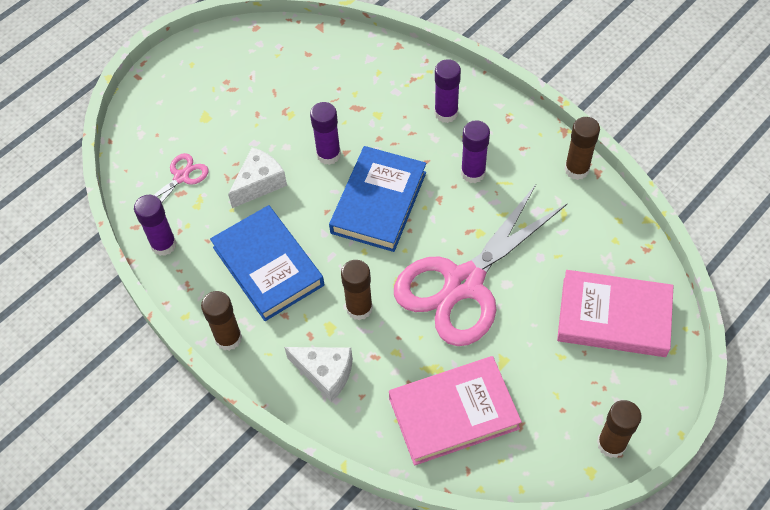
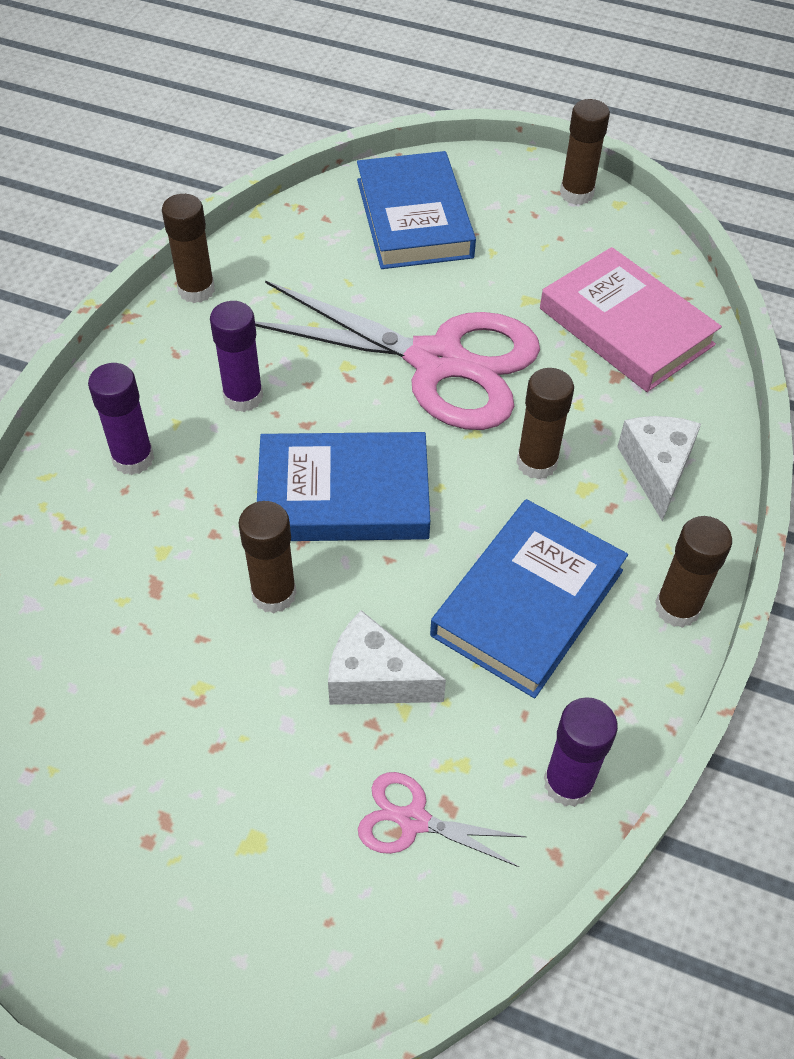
camera: 115 degrees left, 5 degrees down
purple glue stick [310,102,341,165] -> brown glue stick [238,501,297,613]
pink book [557,270,673,357] -> blue book [357,151,476,269]

